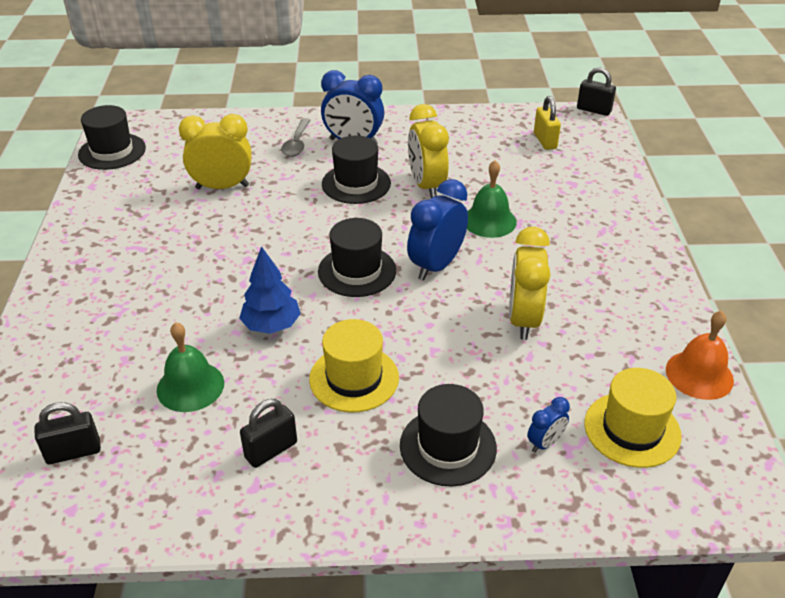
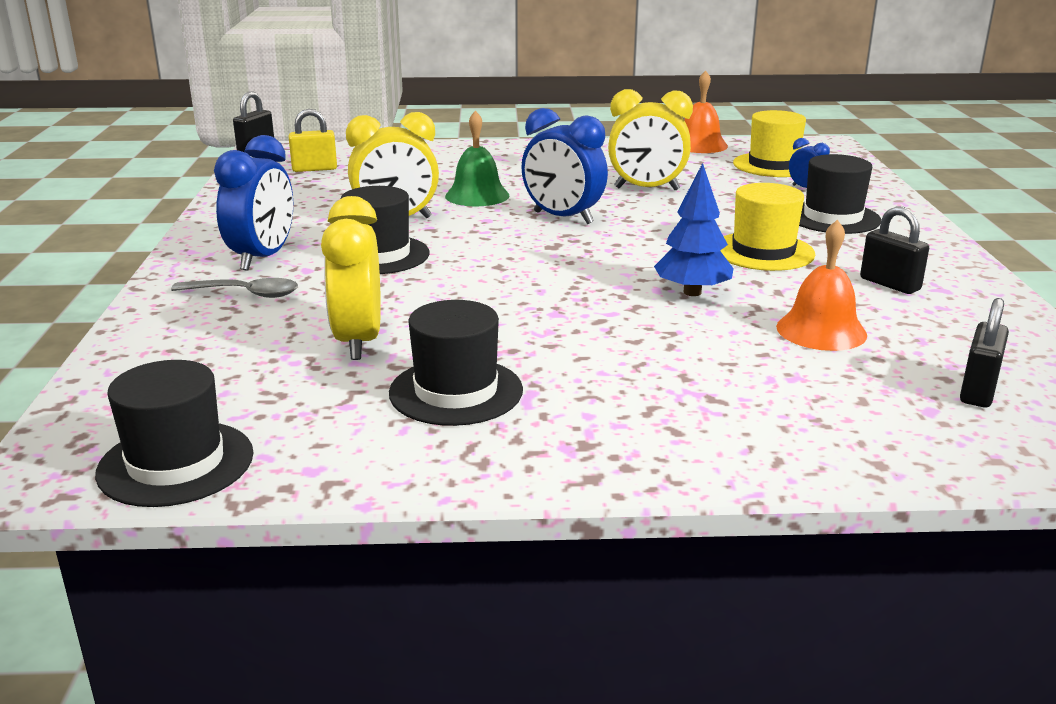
camera: 90 degrees left, 15 degrees down
black padlock [35,402,101,464] -> black padlock turned 45 degrees clockwise [960,298,1009,407]
green bell [157,322,224,412] -> orange bell [776,220,867,351]
black hat [318,218,396,297] -> black hat moved to [389,300,523,426]

